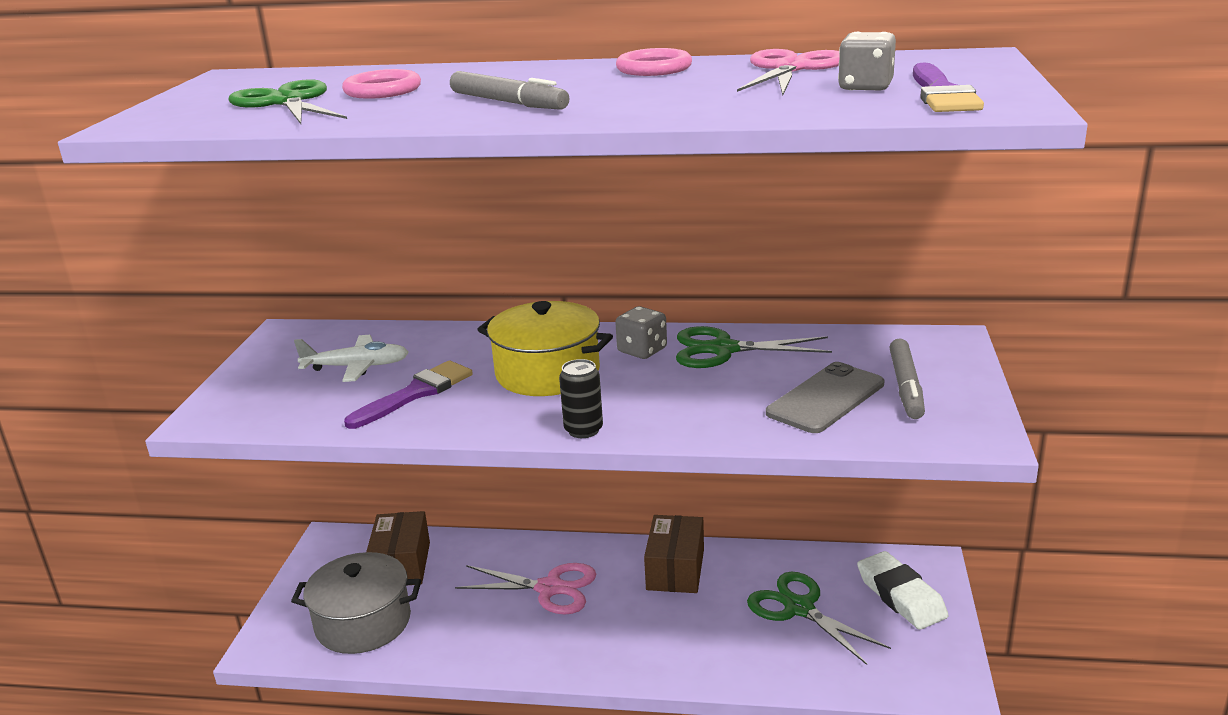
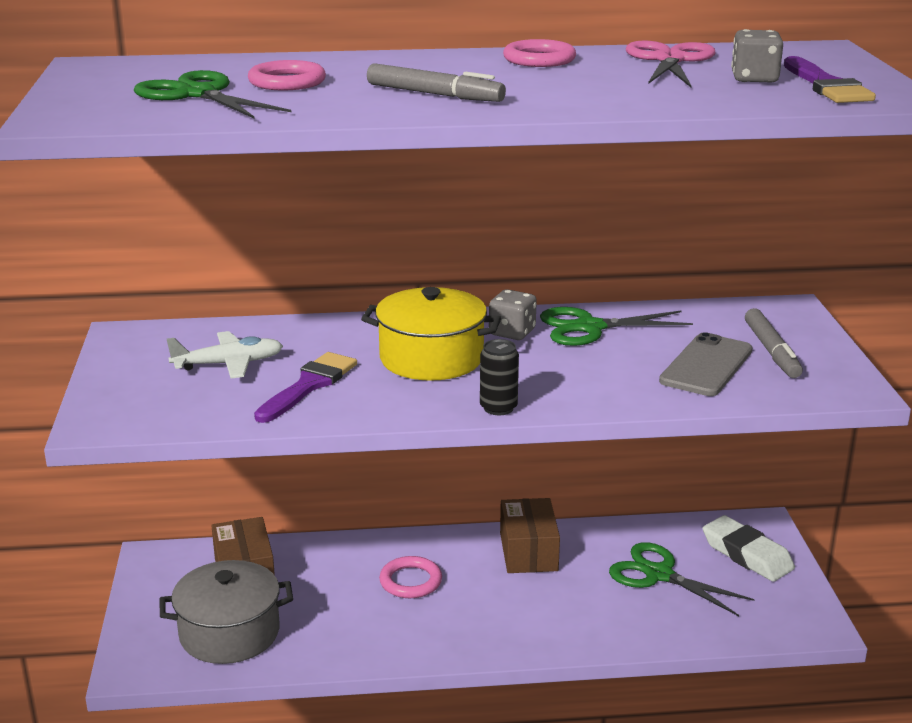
camera: 15 degrees left, 0 degrees up
pink scissors [455,563,596,615] -> pink ring [379,556,442,598]

